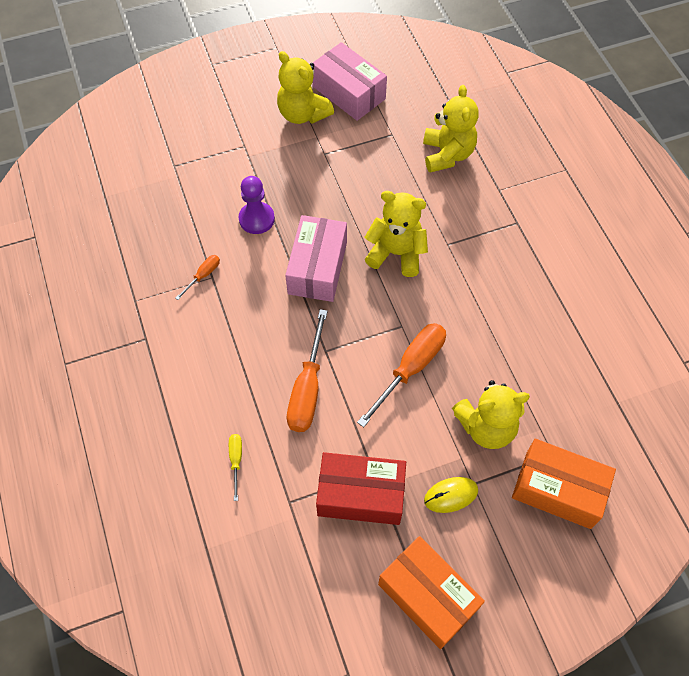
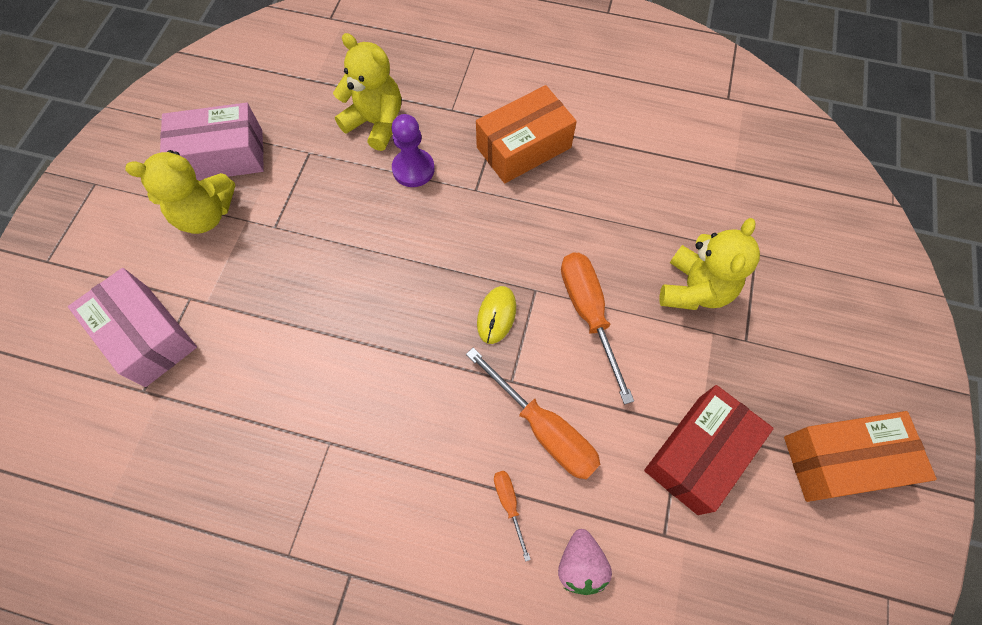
camera: 55 degrees left, 5 degrees up
orange screwdriver [175,255,220,300] -> orange screwdriver moved to [494,471,531,562]
yellow screwdriver [229,434,242,501] -> pink strawberry [558,529,612,595]
purple pawn [239,176,275,234] -> purple pawn moved to [392,114,435,187]
pink box [285,215,347,302] -> pink box moved to [68,268,197,387]
yellow teddy bear [365,191,428,277] -> none
yellow mouse [424,477,478,513] -> yellow mouse moved to [477,286,516,344]
orange box [512,439,616,529] -> orange box moved to [476,85,577,183]

